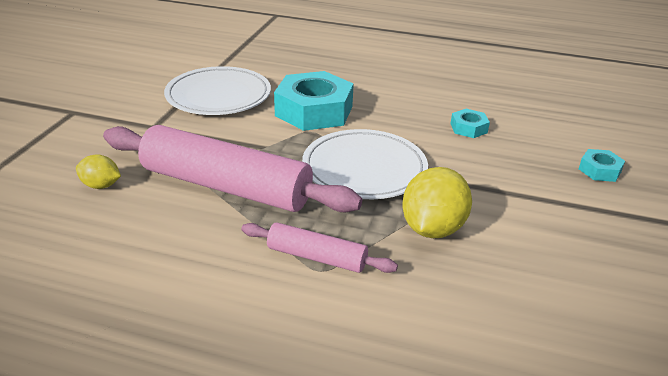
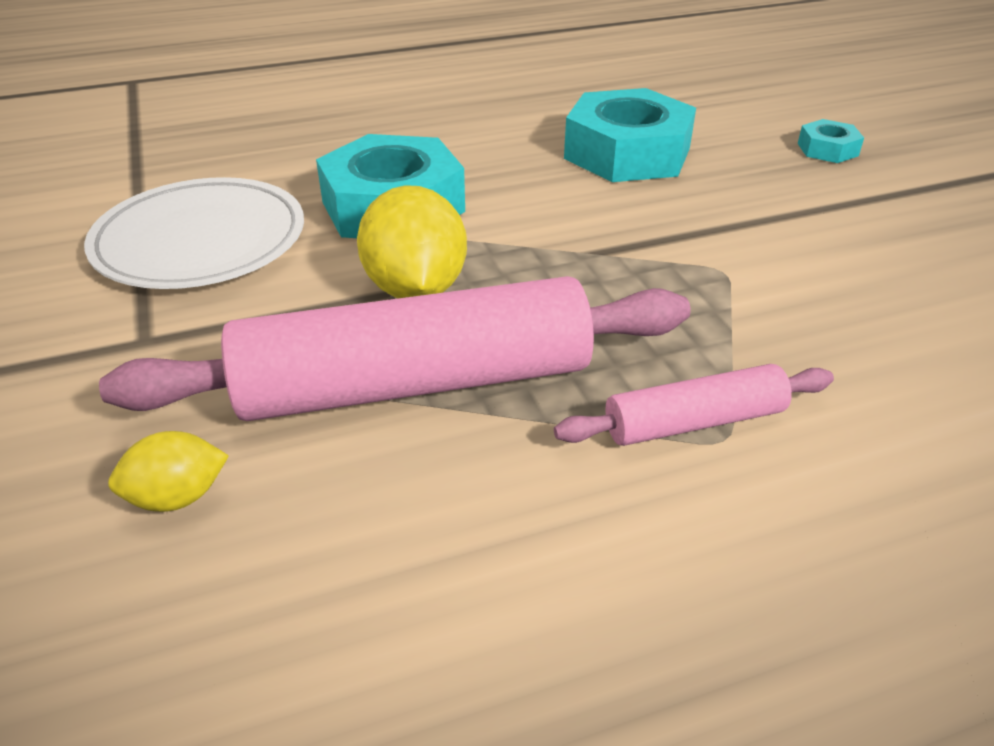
camera: 35 degrees left, 5 degrees up
white plate [302,129,428,199] -> none
yellow lemon [402,167,472,238] -> yellow lemon moved to [357,185,467,298]
turquoise nut [450,109,490,138] -> turquoise nut [564,88,696,182], size x2.17

